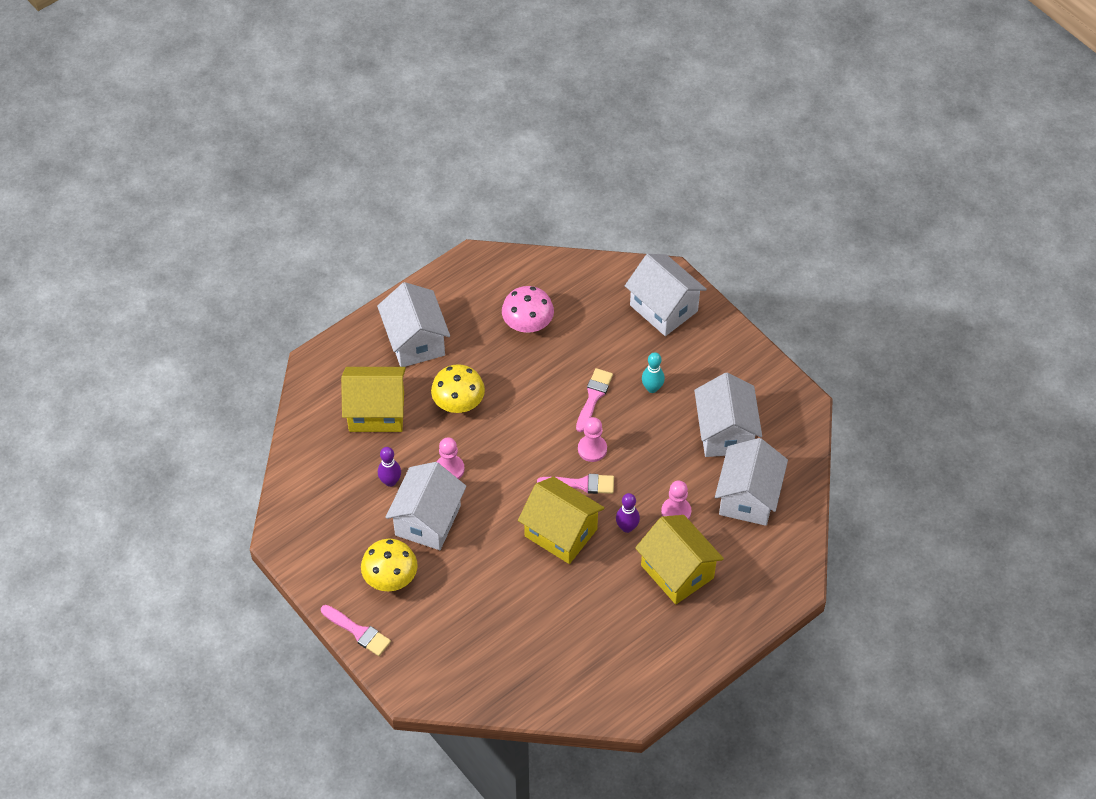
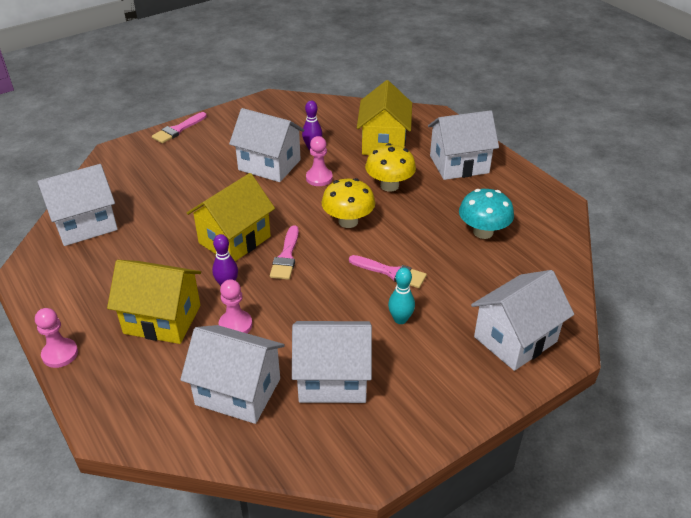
camera: 95 degrees right, 15 degrees down
yellow mushroom [361,539,418,591] -> yellow mushroom moved to [322,178,375,228]
pink mushroom [502,286,554,333] -> turquoise mushroom [459,189,514,239]
pink pawn [578,417,607,462] -> pink pawn moved to [35,308,78,368]
yellow house [635,515,724,604] -> yellow house turned 45 degrees clockwise [107,260,201,344]
none -> white house [37,164,118,246]

